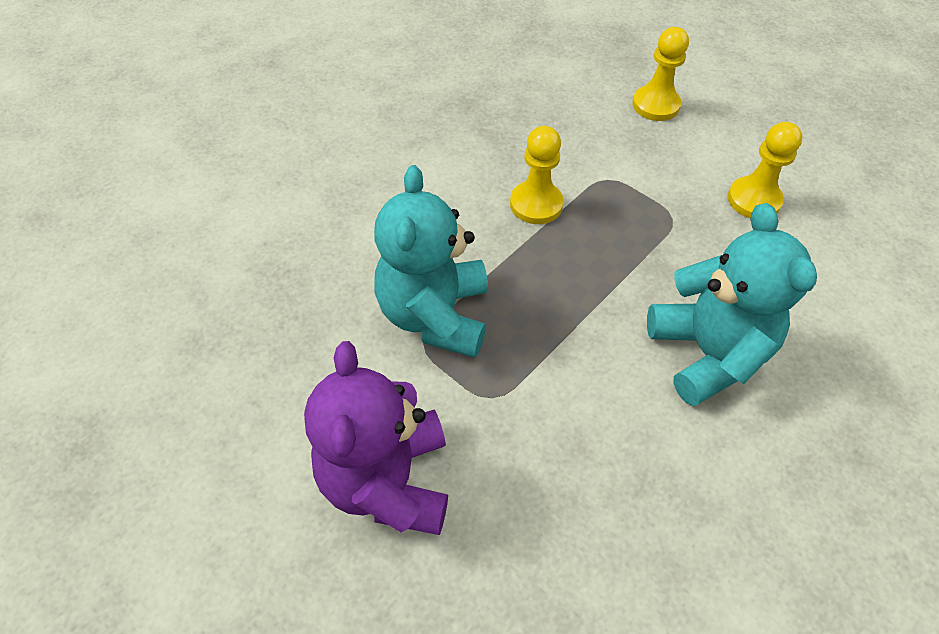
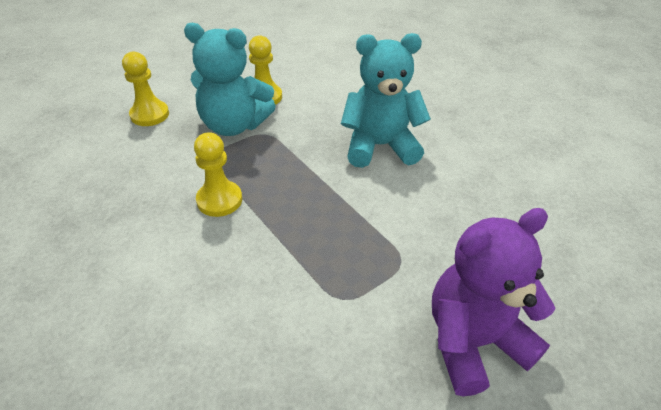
camera: 80 degrees left, 10 degrees down
purple teddy bear [304,341,448,535] -> purple teddy bear turned 150 degrees clockwise [432,208,556,396]
turquoise teddy bear [374,165,488,358] -> turquoise teddy bear moved to [184,23,276,136]

